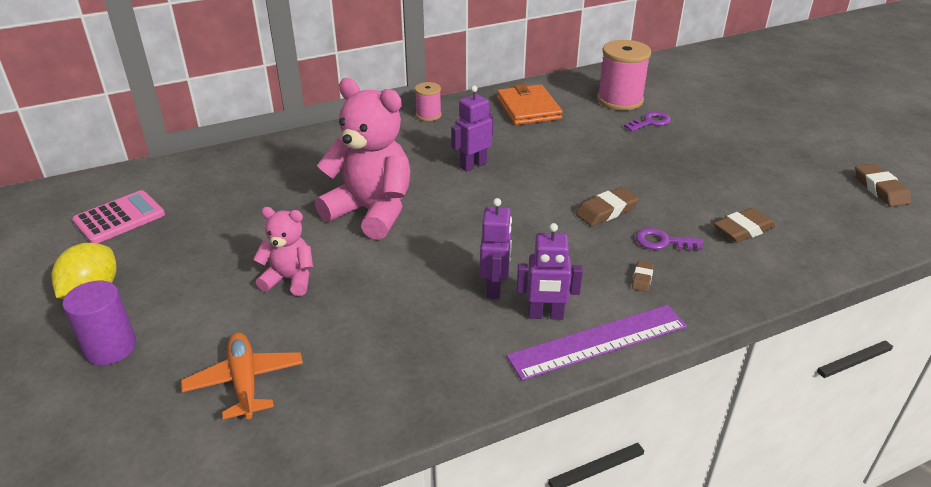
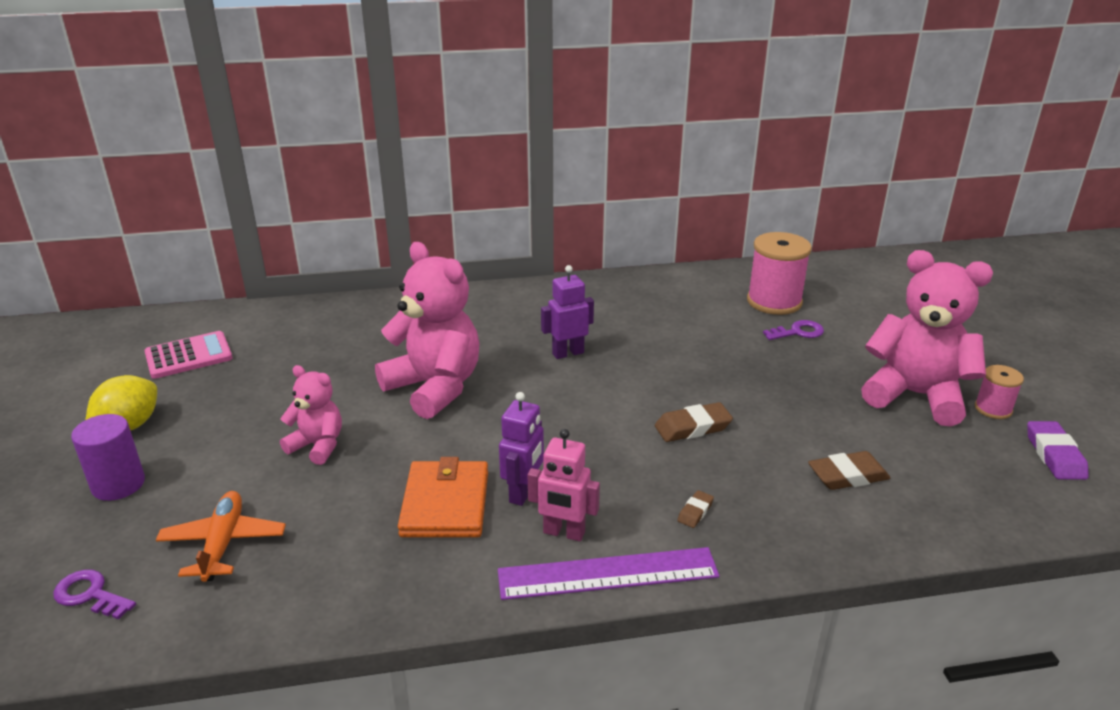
camera: 15 degrees right, 5 degrees down
pink spool [415,82,442,121] -> pink spool moved to [975,365,1024,419]
orange wallet [497,84,563,125] -> orange wallet moved to [398,457,488,537]
purple robot [517,223,583,320] -> pink robot [528,429,600,541]
purple key [636,228,703,250] -> purple key moved to [53,569,136,620]
brown eraser [855,164,912,207] -> purple eraser [1027,421,1089,480]
none -> pink teddy bear [861,250,993,427]

